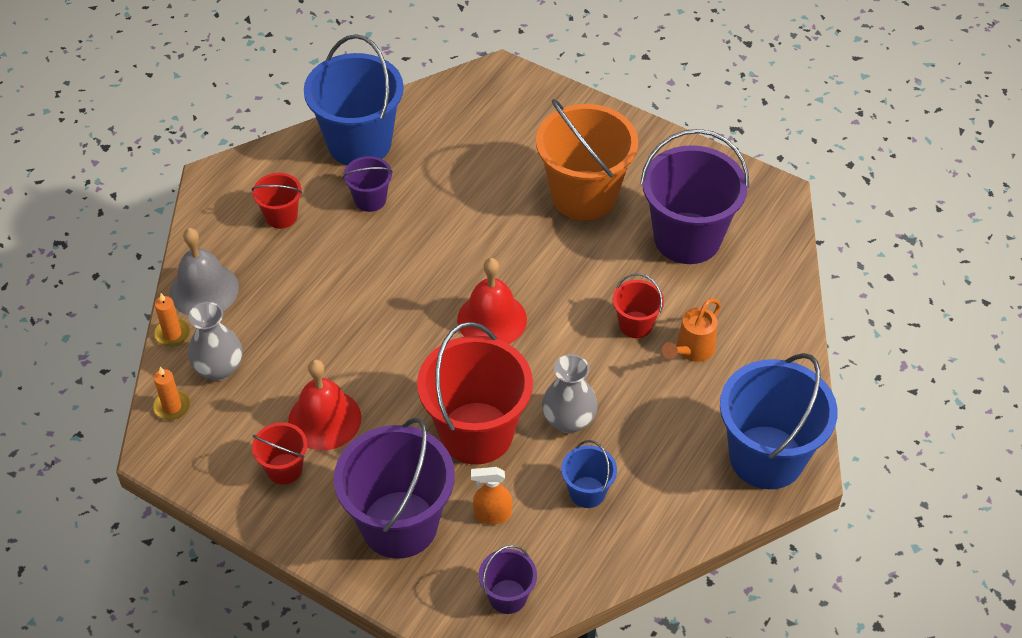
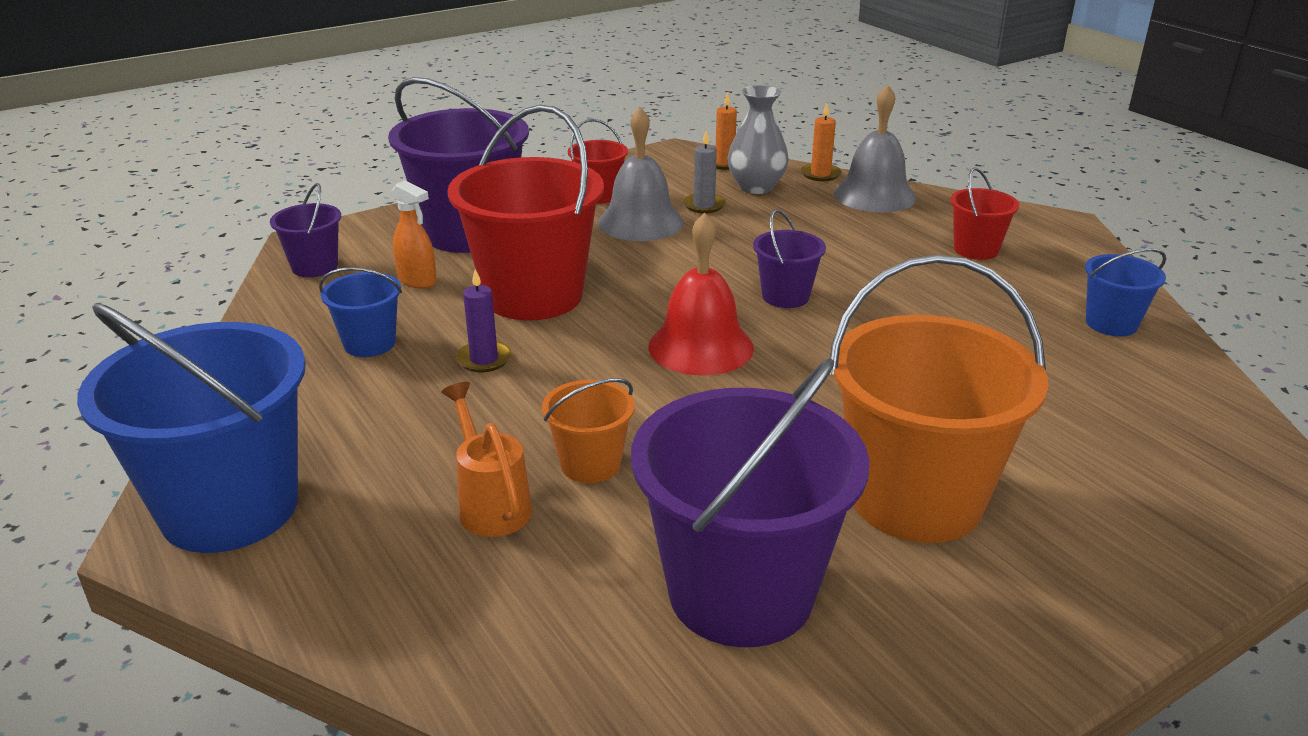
camera: 115 degrees right, 20 degrees down
red bell [288,359,361,450] -> grey bell [598,107,684,241]
blue bucket [304,34,404,165] -> blue bucket [1085,248,1166,337], size x0.48
purple bucket [343,156,393,212] -> purple bucket moved to [753,210,826,308]
orange spray bottle [471,467,513,524] -> orange spray bottle turned 105 degrees clockwise [392,180,437,289]
grey vase [542,354,598,433] -> purple candle [456,269,512,372]
red bucket [613,273,664,338] -> orange bucket [542,378,635,483]
none -> grey candle [683,130,726,213]

